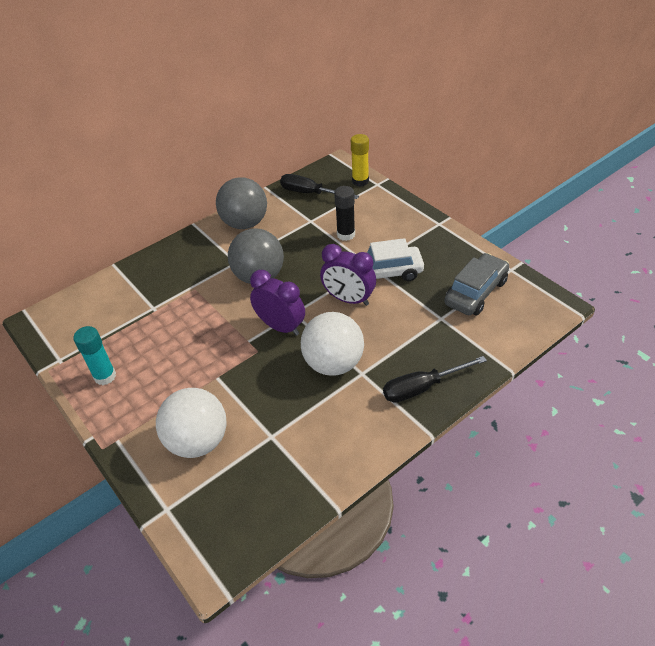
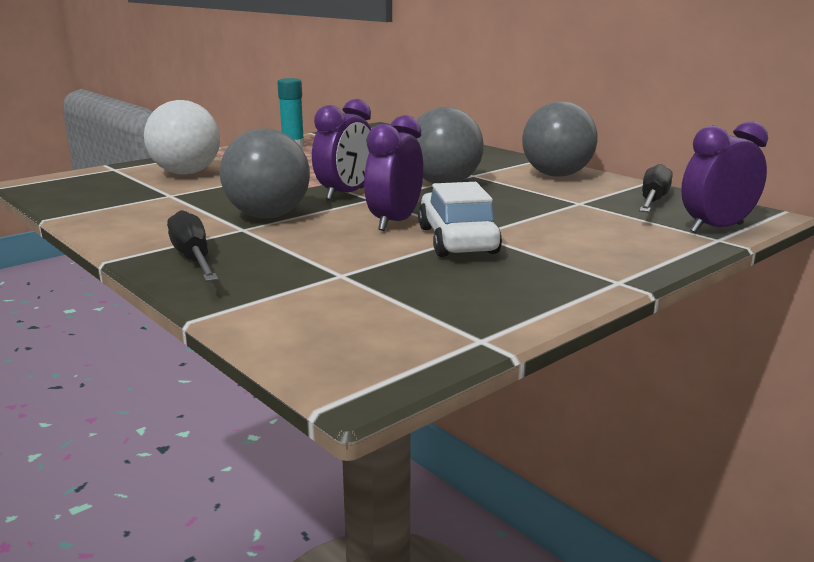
camera: 85 degrees right, 25 degrees down
white ball [301,312,364,376] -> grey ball [219,128,310,218]
black glue stick [334,186,355,241] -> none
yellow glue stick [351,134,369,187] -> purple clock [681,121,768,233]
grey car [444,253,509,316] -> none

